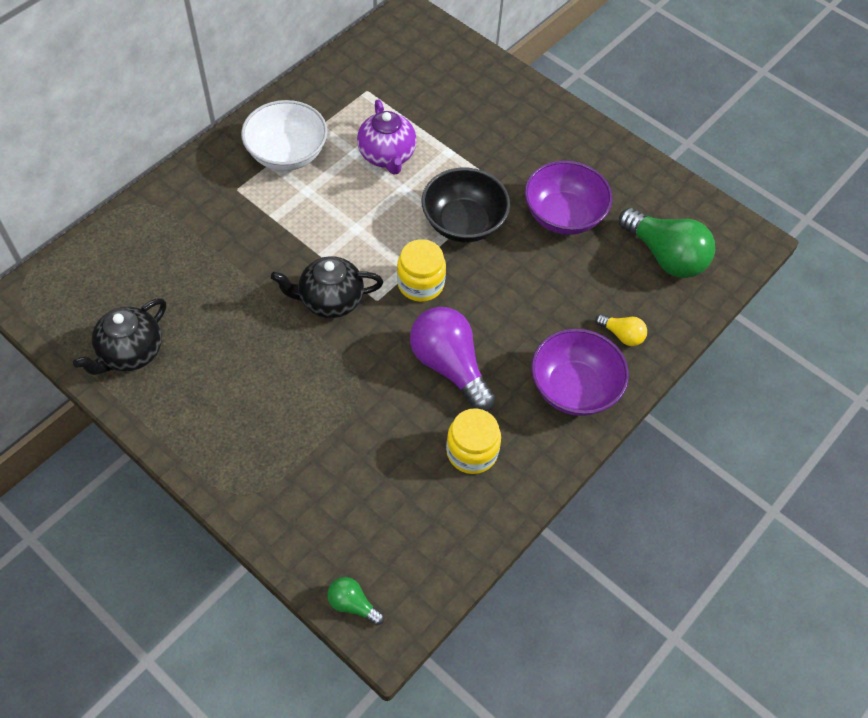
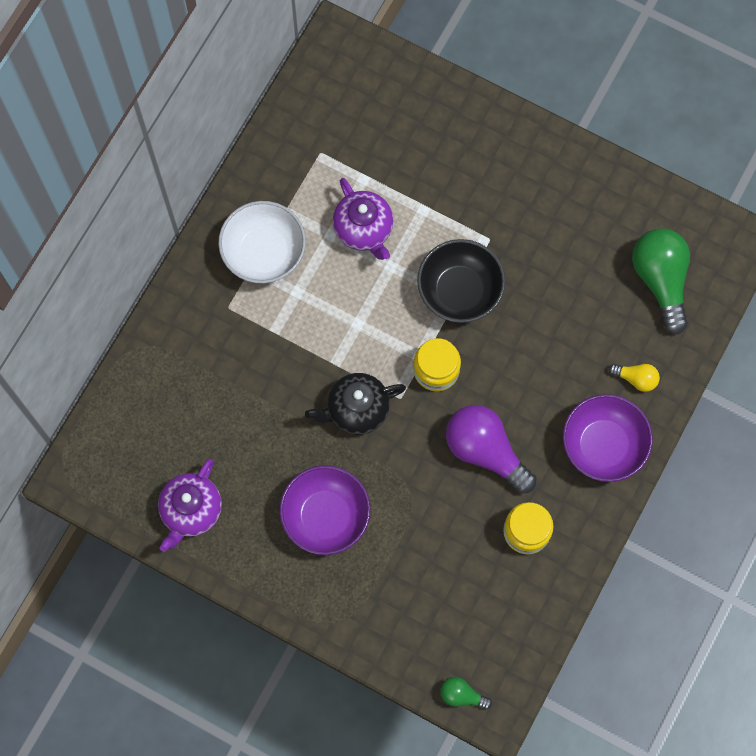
camera: 10 degrees left, 15 degrees up
black teapot [73,298,166,375] -> purple teapot [158,459,222,552]
purple bowl [525,161,612,235] -> purple bowl moved to [279,465,371,555]
green light bulb [619,208,715,278] -> green light bulb turned 135 degrees counterclockwise [632,228,690,335]

